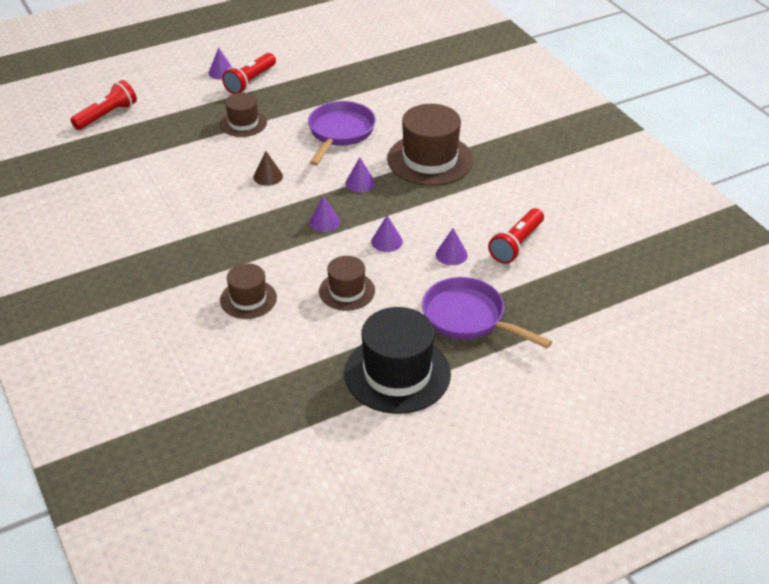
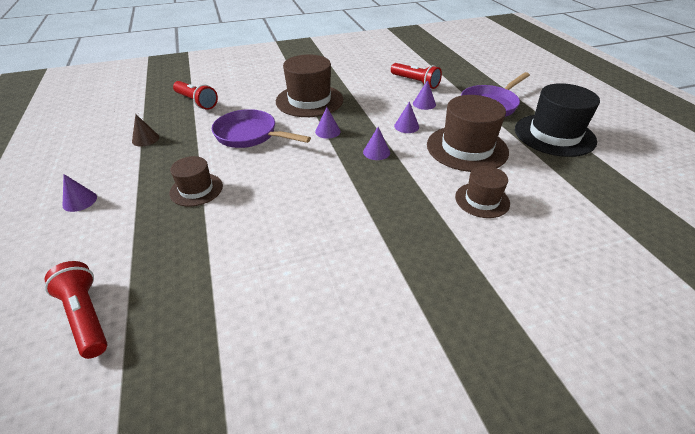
camera: 80 degrees left, 0 degrees up
red flashlight [222,53,276,94] -> red flashlight moved to [173,81,218,110]
brown cone [253,151,283,186] -> brown cone moved to [132,114,159,147]
brown hat [319,256,375,311] -> brown hat [427,95,509,172], size x1.75

